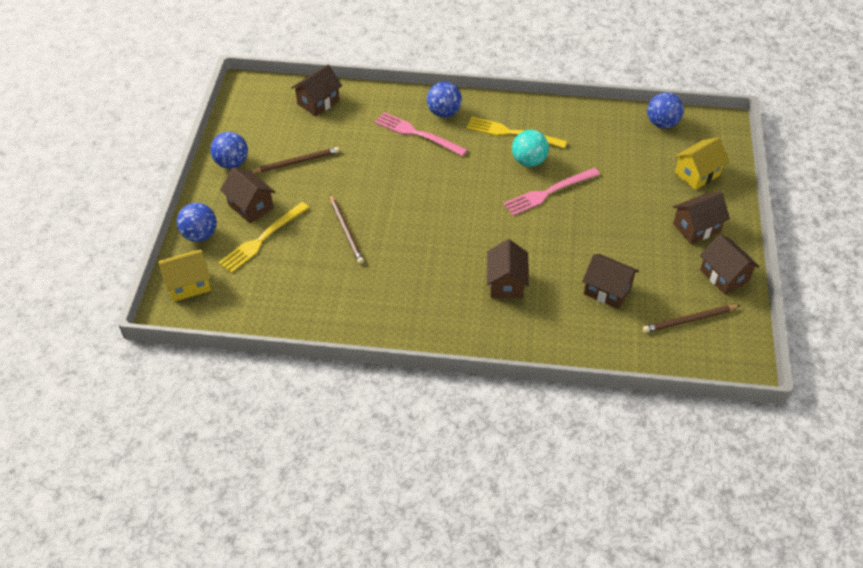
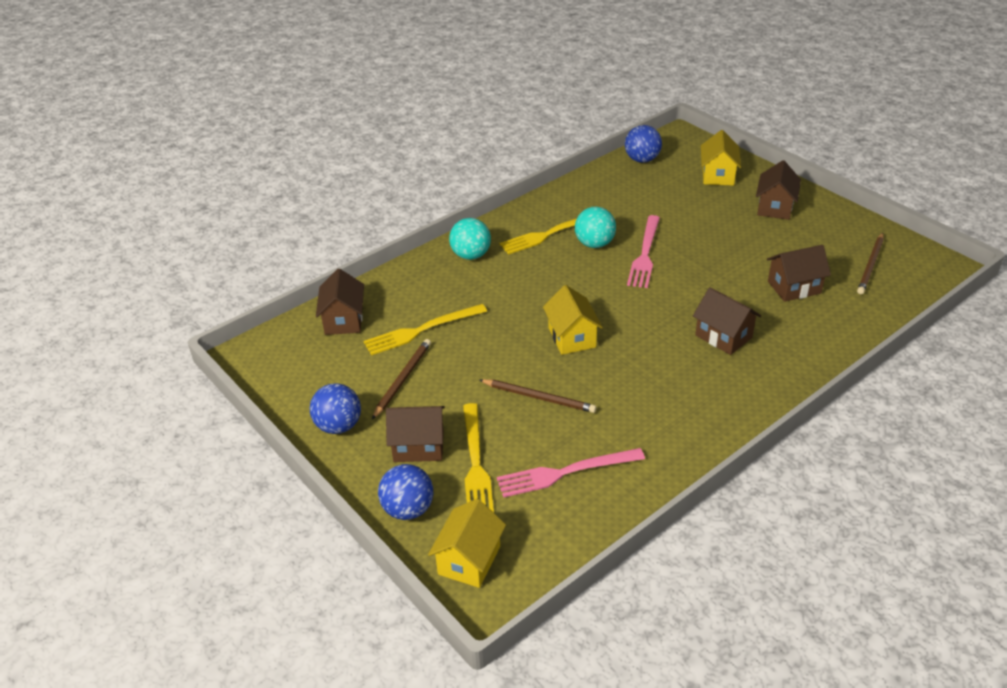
camera: 45 degrees left, 10 degrees down
pink fork [375,112,467,156] -> pink fork moved to [497,448,645,498]
blue ball [427,82,462,118] -> turquoise ball [449,218,491,260]
brown house [700,234,760,295] -> none
none -> yellow fork [364,304,487,355]
none -> yellow house [543,285,603,355]

